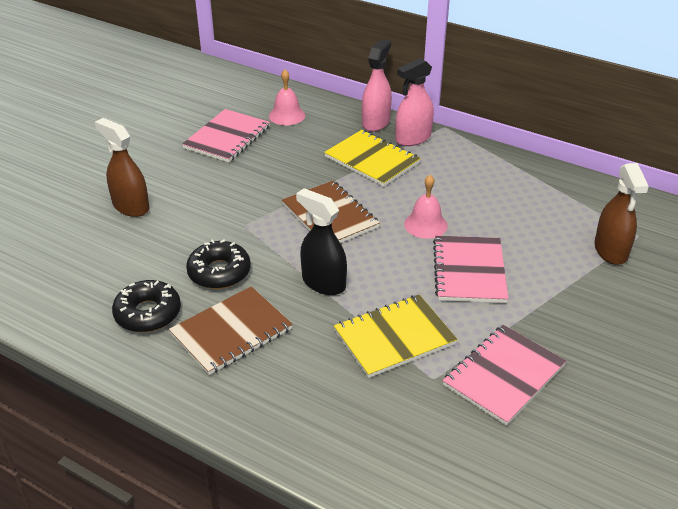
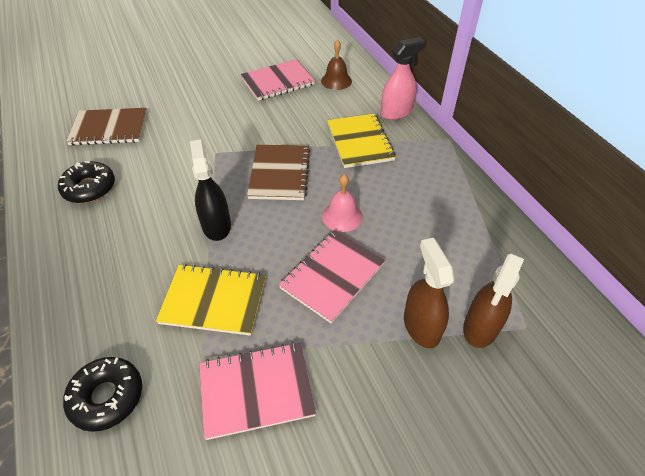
camera: 35 degrees right, 10 degrees up
brown spray bottle [95,118,150,217] -> brown spray bottle moved to [404,238,454,348]
brown notebook [169,286,293,375] -> brown notebook moved to [66,108,147,145]
black donut [186,239,251,289] -> black donut moved to [63,357,142,432]
pink bell [269,70,305,125] -> brown bell [321,40,352,90]
pink spray bottle [395,58,434,146] -> none

